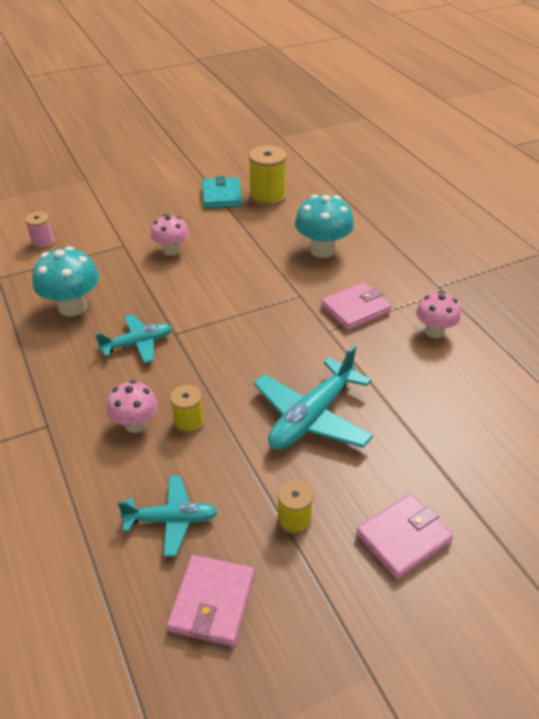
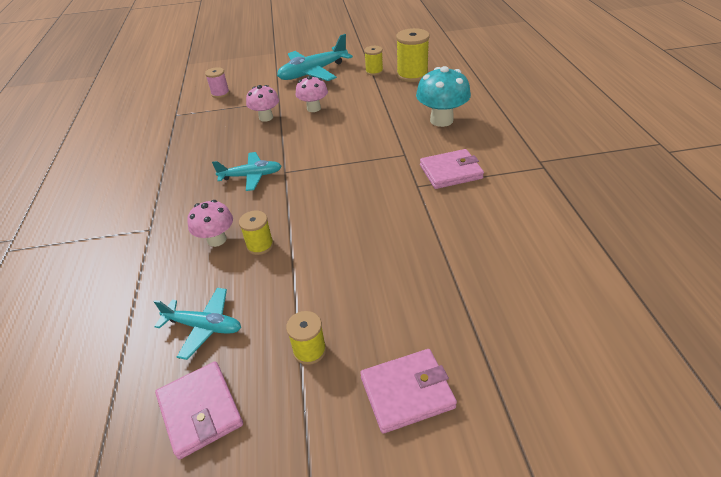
camera: 20 degrees right, 0 degrees up
turquoise mushroom [32,246,99,317] -> none
pink wallet [167,555,254,647] -> pink wallet turned 60 degrees counterclockwise [155,361,243,460]
turquoise wallet [202,176,242,209] -> yellow spool [364,46,383,76]
turquoise plane [253,345,373,450] -> turquoise plane moved to [277,34,353,81]
pink mushroom [416,291,461,338] -> pink mushroom moved to [246,85,279,122]

